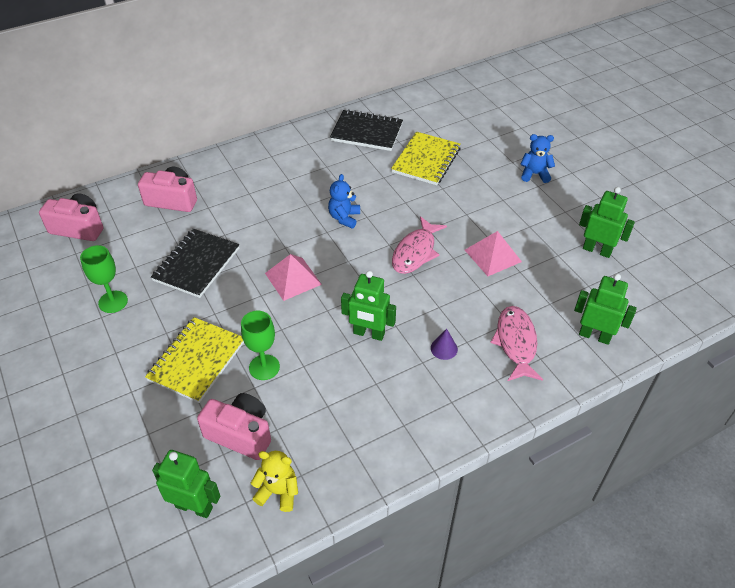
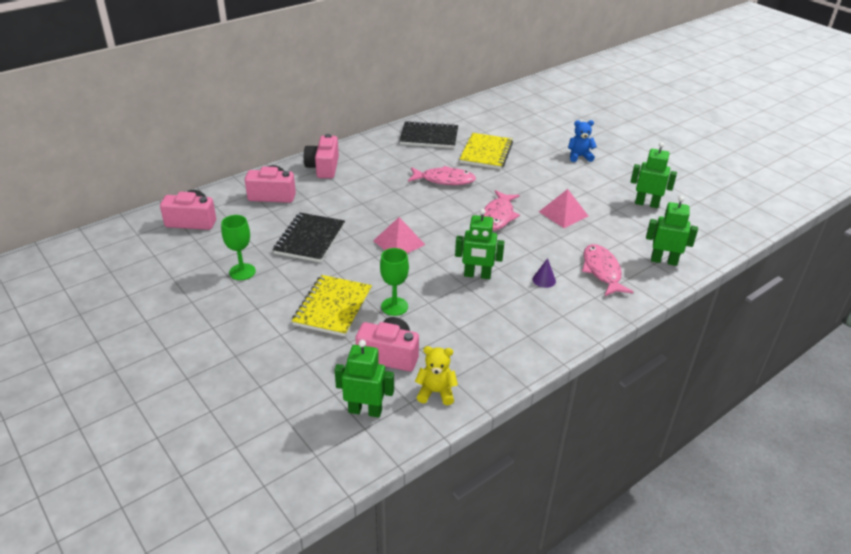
camera: 10 degrees left, 10 degrees down
blue teddy bear [328,174,360,228] -> none
none -> pink camera [304,134,339,178]
none -> pink fish [408,166,476,185]

